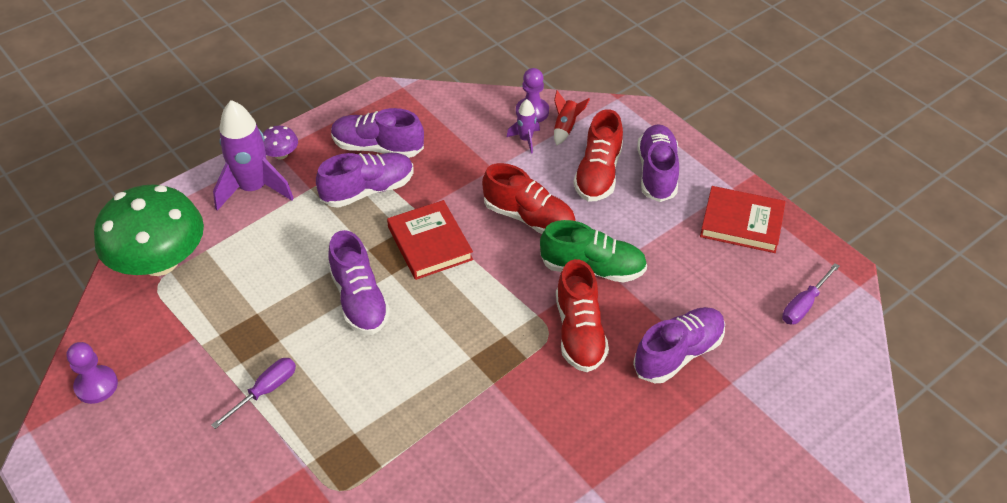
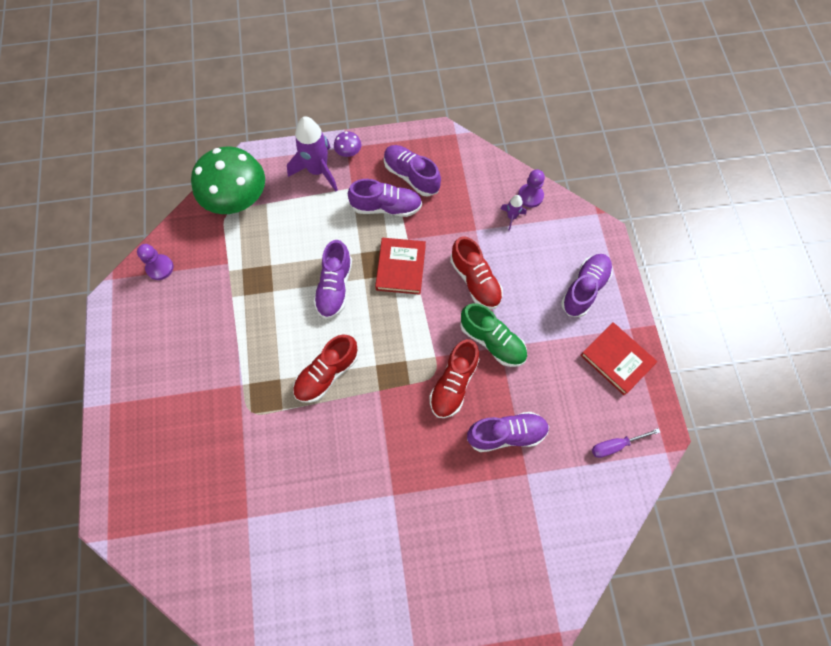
camera: 30 degrees right, 20 degrees up
purple screwdriver [211,358,296,429] -> none
red rocket [554,91,590,146] -> none
red shoe [573,109,623,202] -> red shoe moved to [293,335,359,403]

